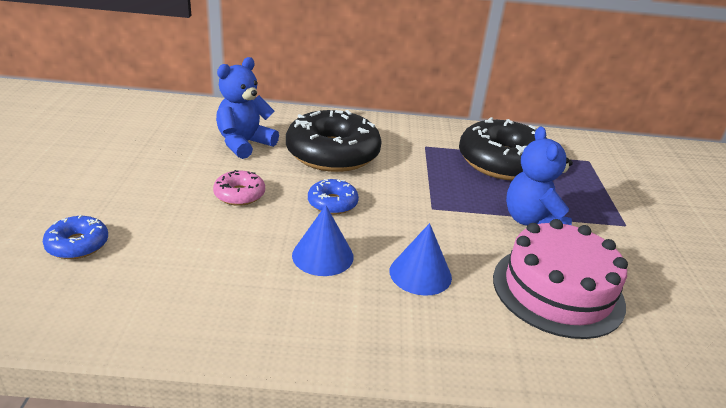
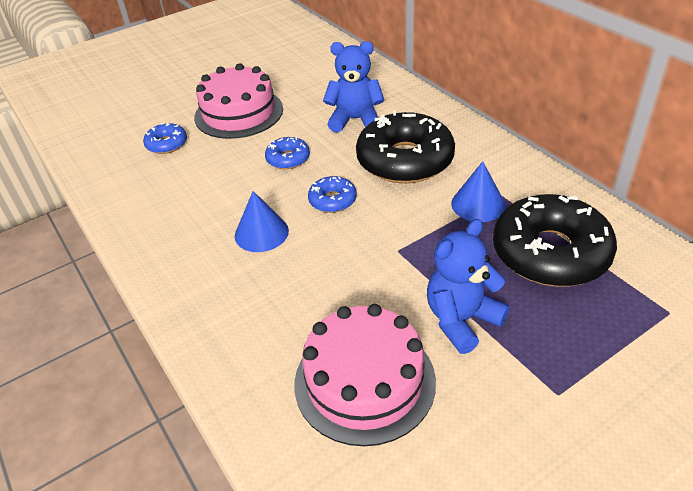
camera: 60 degrees right, 10 degrees up
pink donut [213,170,265,206] -> blue donut [265,137,310,169]
blue cone [390,223,452,296] -> blue cone moved to [451,161,506,222]
none -> pink cake [194,63,283,139]

